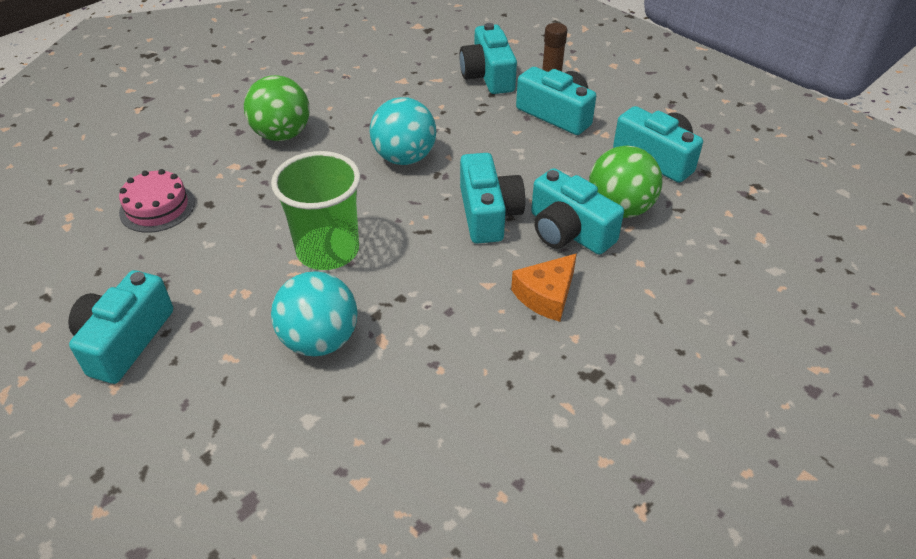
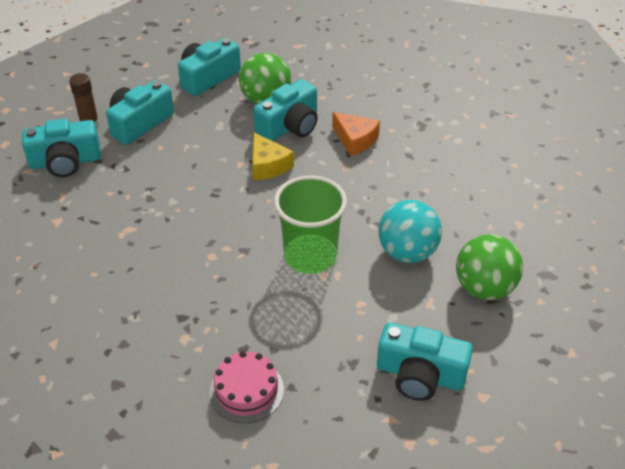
camera: 90 degrees left, 0 degrees up
green ball [244,75,310,141] -> green ball moved to [456,234,523,300]
turquoise ball [370,97,436,165] -> none
turquoise camera [460,153,525,244] -> yellow cheese [252,132,294,180]

